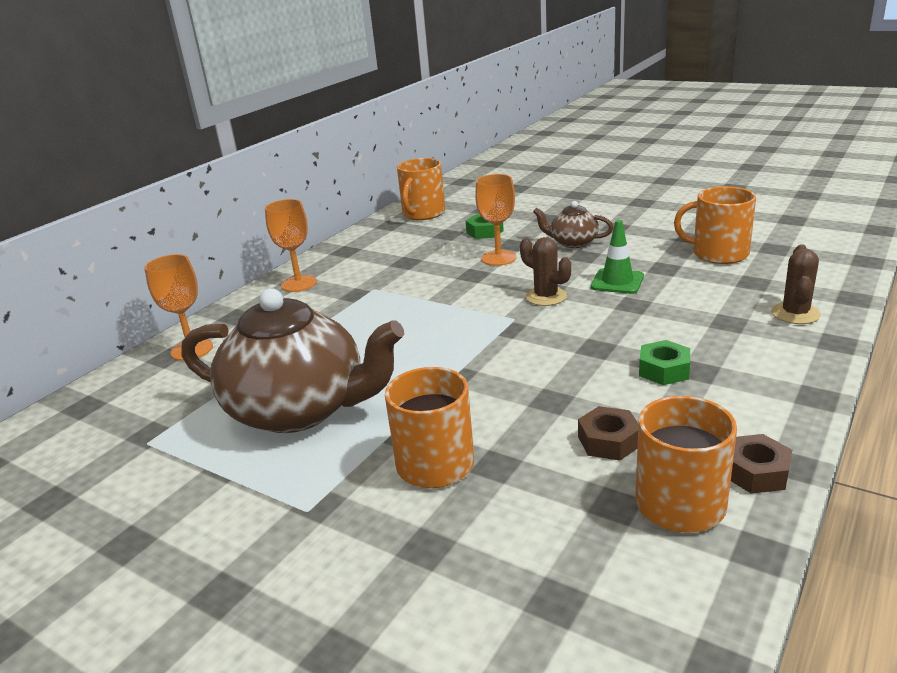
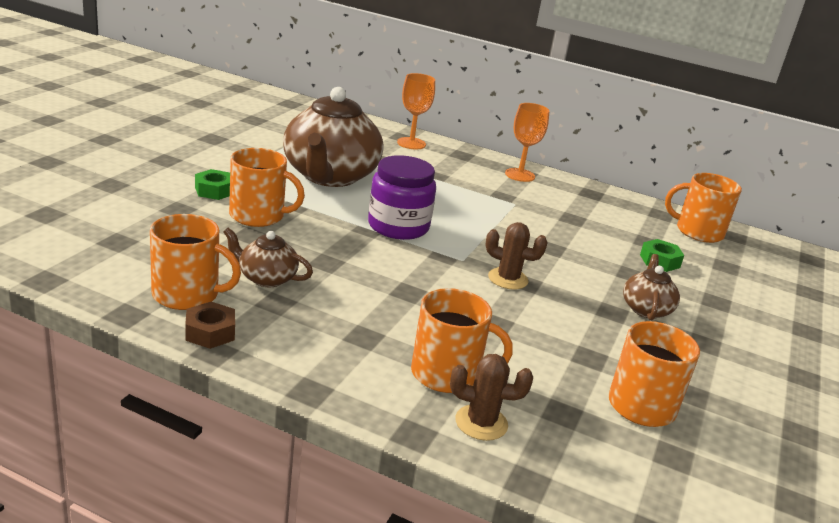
camera: 75 degrees right, 0 degrees up
orange goblet [475,174,516,266] -> none
brown cactus [520,237,571,306] -> brown cactus turned 75 degrees clockwise [486,222,548,290]
brown nut [578,406,638,461] -> brown teapot [223,228,313,287]
green traffic cone [591,220,644,294] -> none
green nut [639,340,690,385] -> green nut moved to [195,169,230,200]
none -> purple jar [368,155,436,240]
none -> orange mug [411,288,513,393]

